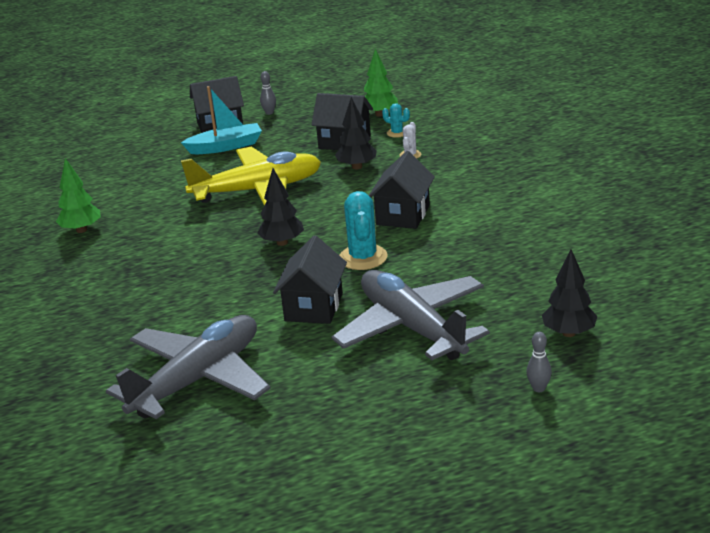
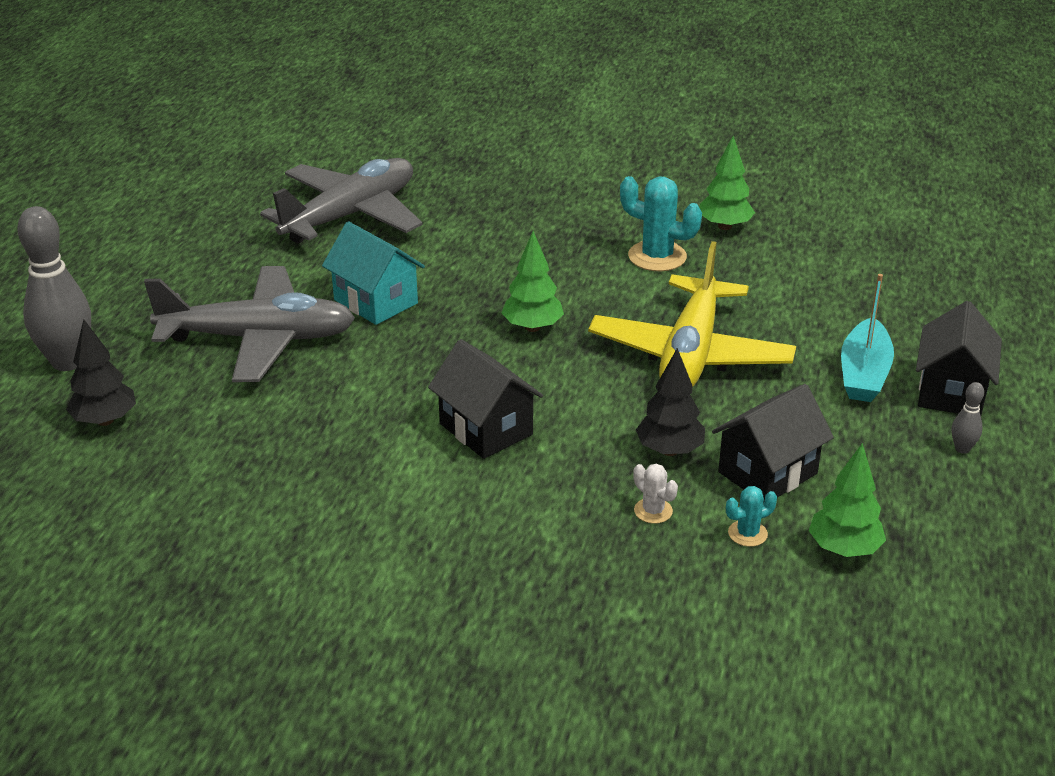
camera: 120 degrees right, 5 degrees up
grey plane [106,315,271,419] -> grey plane turned 120 degrees counterclockwise [260,158,422,244]
black tree [257,168,304,246] -> green tree [501,231,564,332]
black house [273,236,347,324] -> turquoise house [322,221,425,325]
turquoise cactus [339,191,387,270] -> turquoise cactus moved to [620,176,702,271]
grey bowling pin [527,332,552,392] -> grey bowling pin [17,206,91,371], size x2.33

